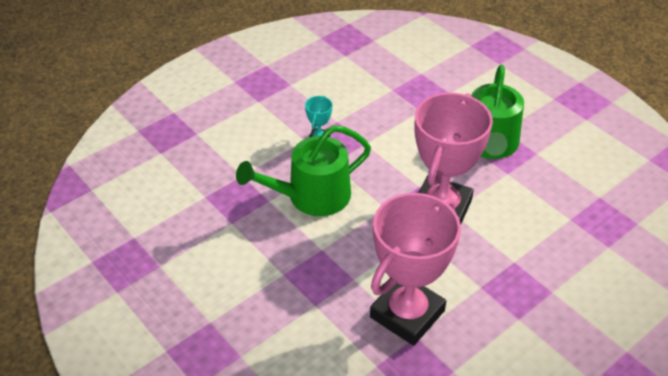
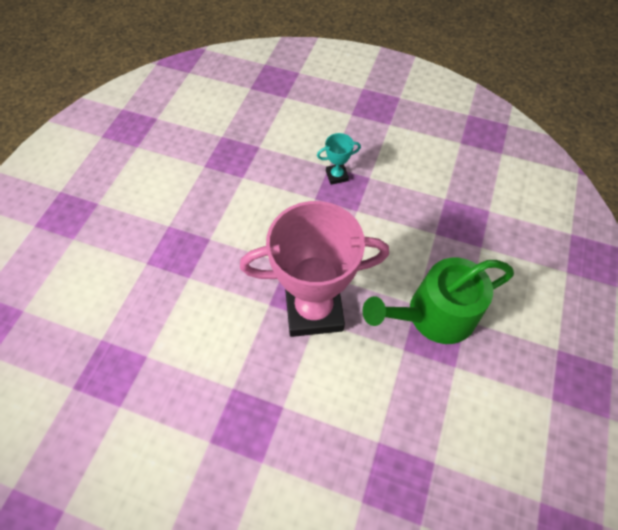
camera: 60 degrees right, 15 degrees up
green watering can [236,125,371,216] -> none
pink trophy [370,193,461,346] -> none

